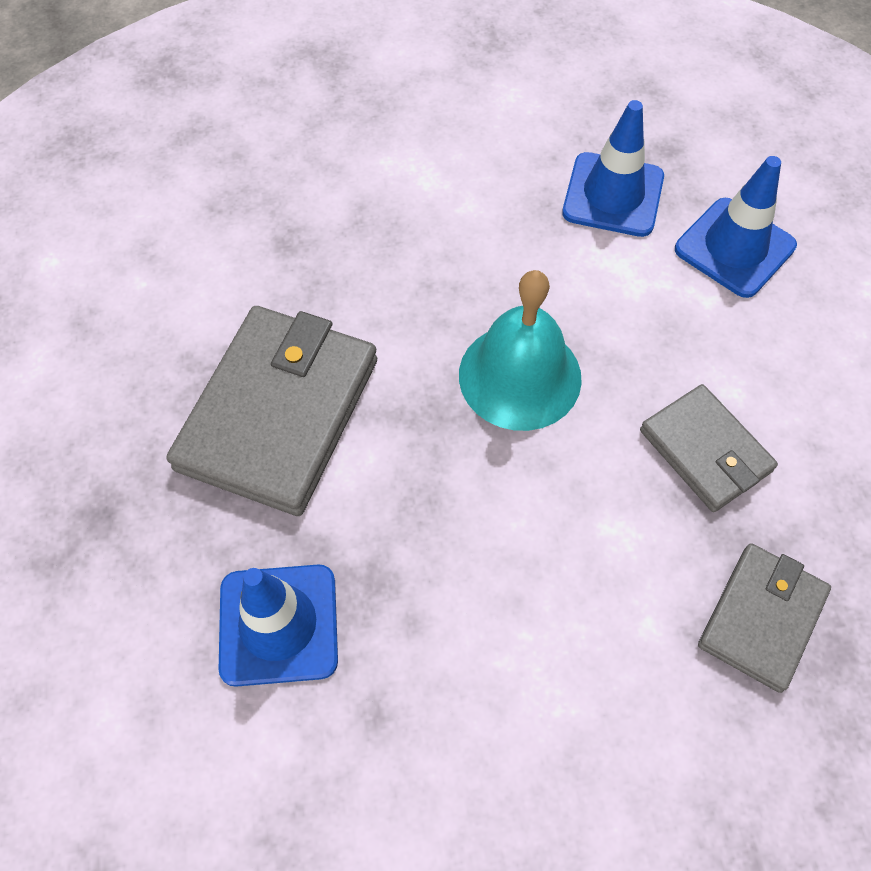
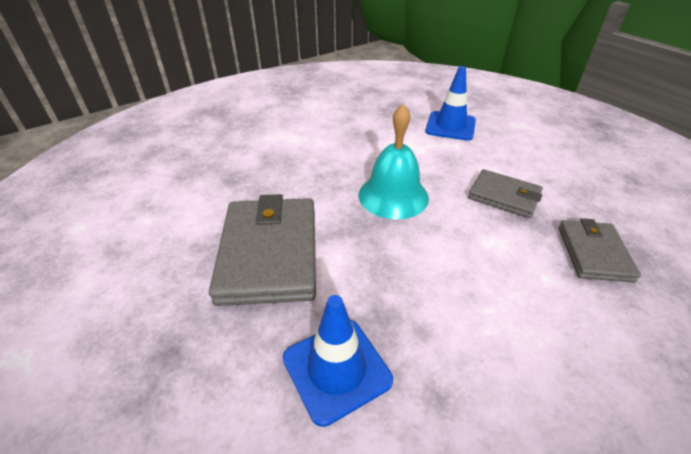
camera: 25 degrees left, 20 degrees down
blue traffic cone [562,100,664,237] -> none

